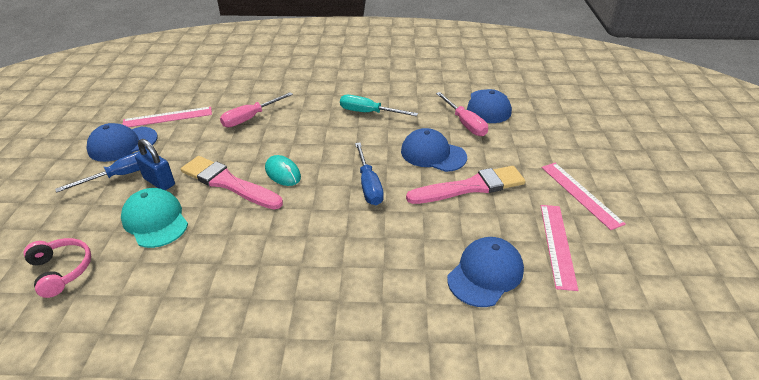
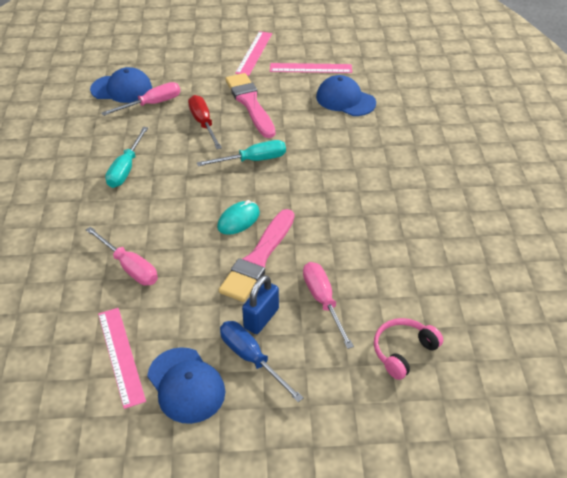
camera: 95 degrees left, 5 degrees up
turquoise cap [121,188,188,248] -> pink screwdriver [303,262,354,349]
blue screwdriver [355,143,384,205] -> turquoise screwdriver [197,140,286,166]
blue cap [401,128,467,172] -> red screwdriver [188,95,222,149]
pink ruler [541,163,626,230] -> pink ruler turned 45 degrees counterclockwise [235,31,272,76]

